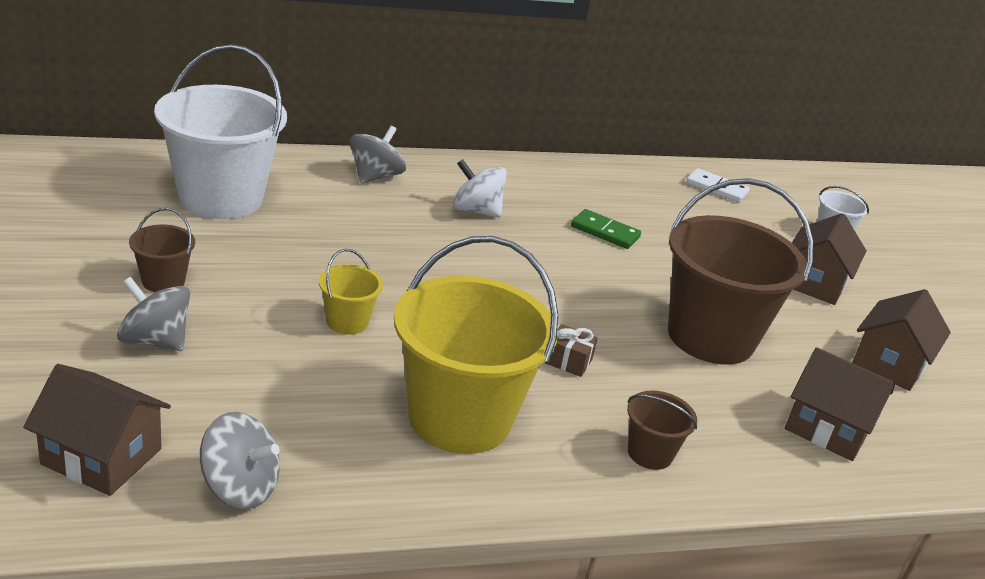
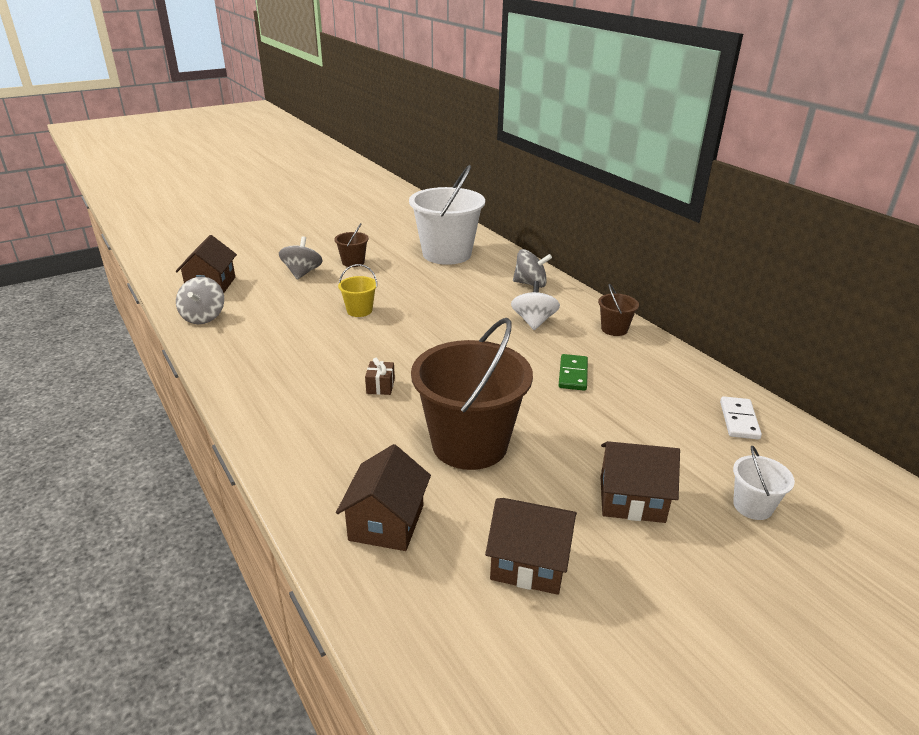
camera: 75 degrees right, 0 degrees up
yellow bucket [394,236,558,454] -> none
brown bucket [627,391,697,470] -> brown bucket moved to [598,284,639,336]

